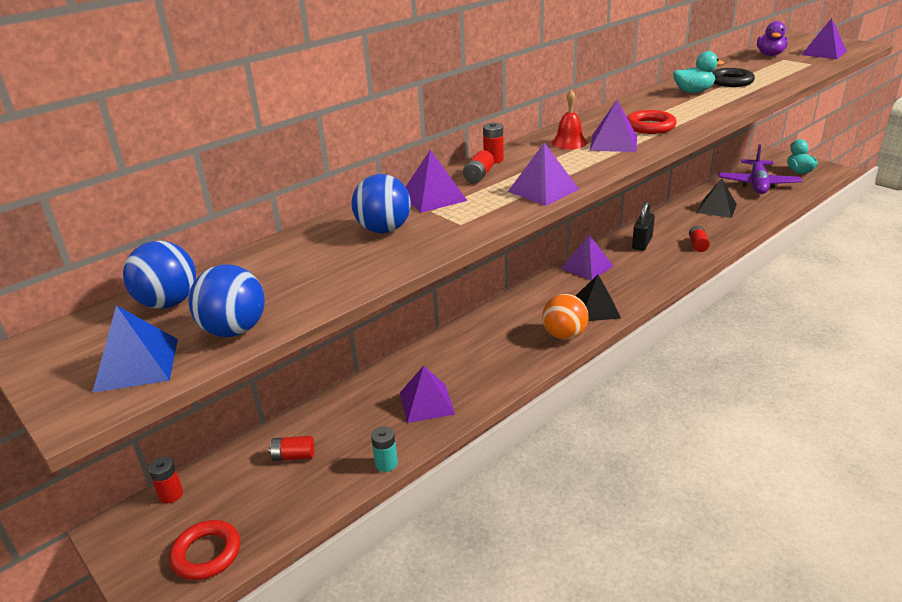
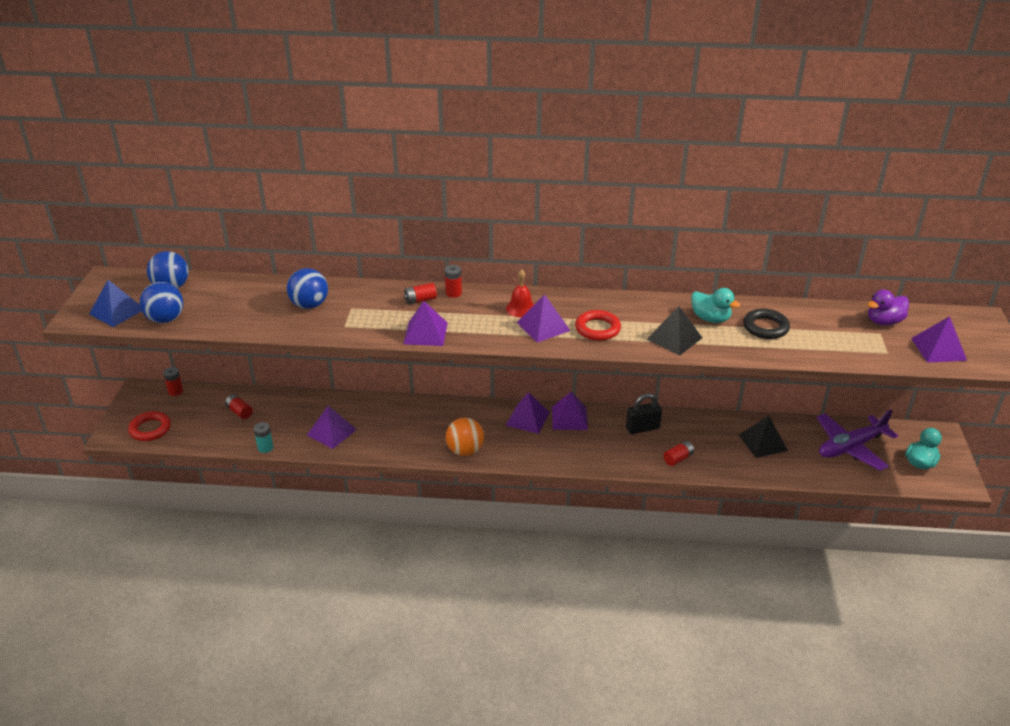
camera: 45 degrees right, 5 degrees up
purple pyramid [406,150,468,213] -> purple pyramid moved to [505,392,550,434]
black pyramid [576,275,621,321] -> black pyramid moved to [647,306,702,355]

